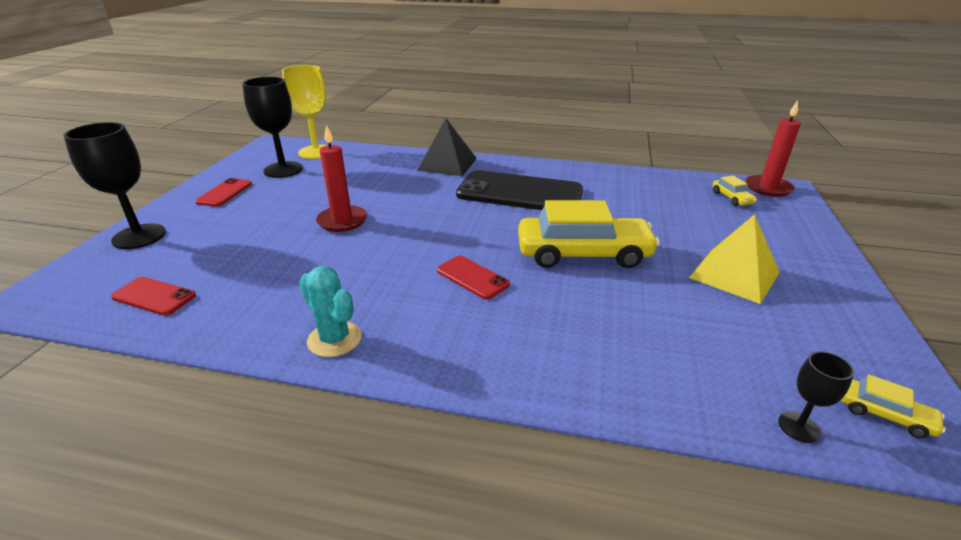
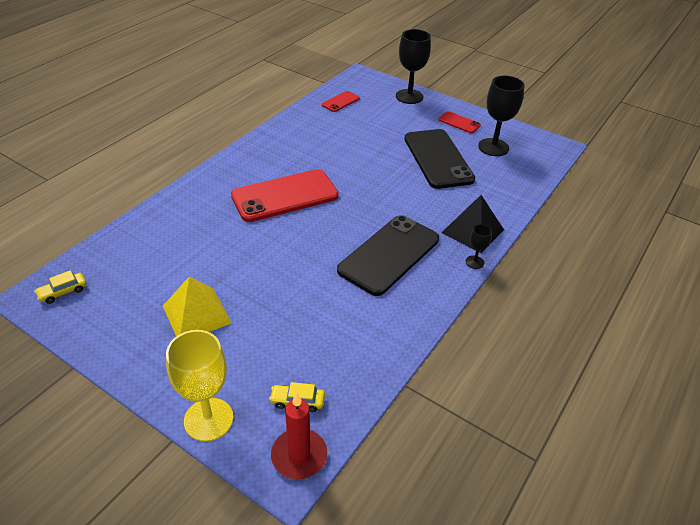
camera: 110 degrees right, 10 degrees up
yellow goblet [282,65,327,159] -> yellow goblet moved to [166,330,233,442]
turquoise cactus [299,266,362,357] -> none
red candle [316,125,367,232] -> none
red phone [437,256,510,299] -> red phone [231,169,339,222], size x2.14
yellow car [518,200,660,268] -> none
black goblet [778,351,854,443] -> black goblet moved to [465,224,492,269]
none -> black phone [404,129,475,189]

